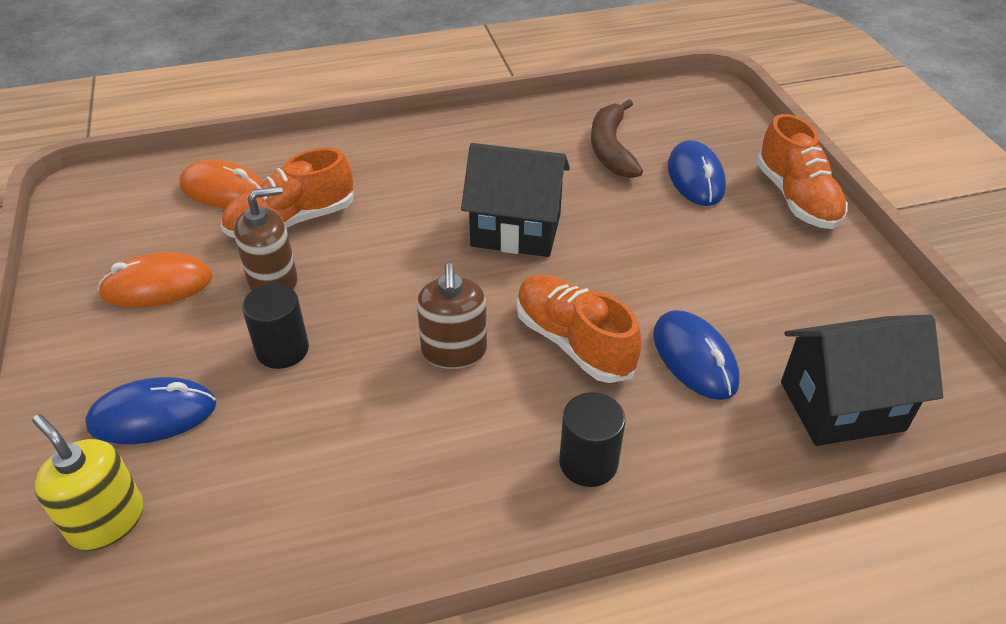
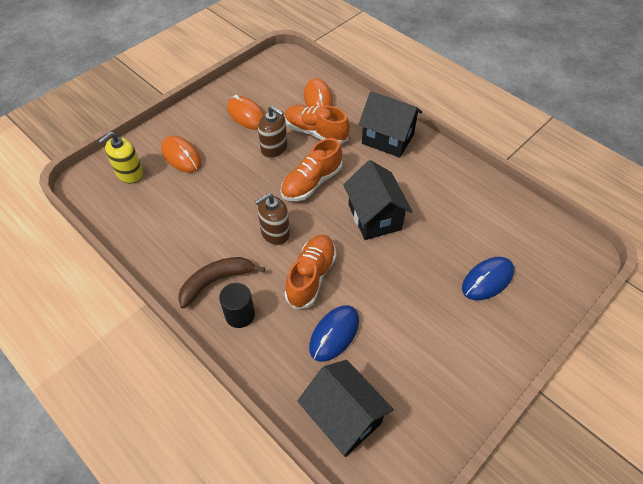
camera: 60 degrees right, 10 degrees up
yellow soap dispenser [32,414,144,551] -> yellow soap dispenser turned 150 degrees counterclockwise [99,132,144,184]
blue mouse [85,377,216,444] -> orange mouse [161,136,202,173]
black cylinder [242,283,309,369] -> none
brown banana [591,99,643,178] -> brown banana moved to [178,257,265,309]
orange shoe [756,114,848,229] -> orange shoe moved to [281,138,342,201]
none -> black house [359,91,422,158]

